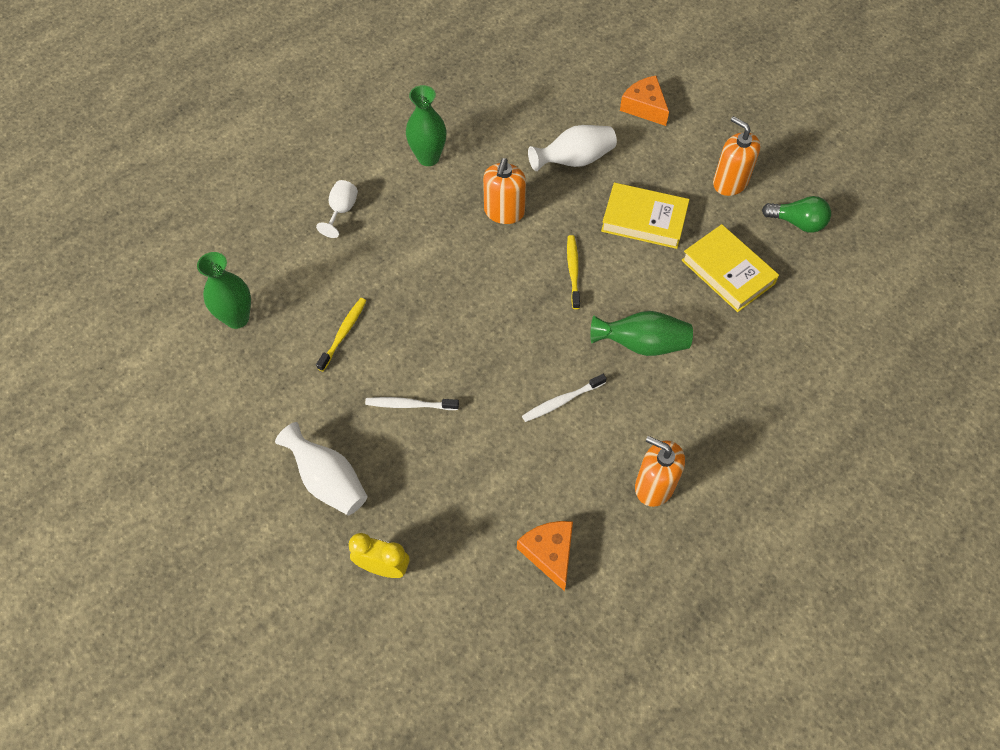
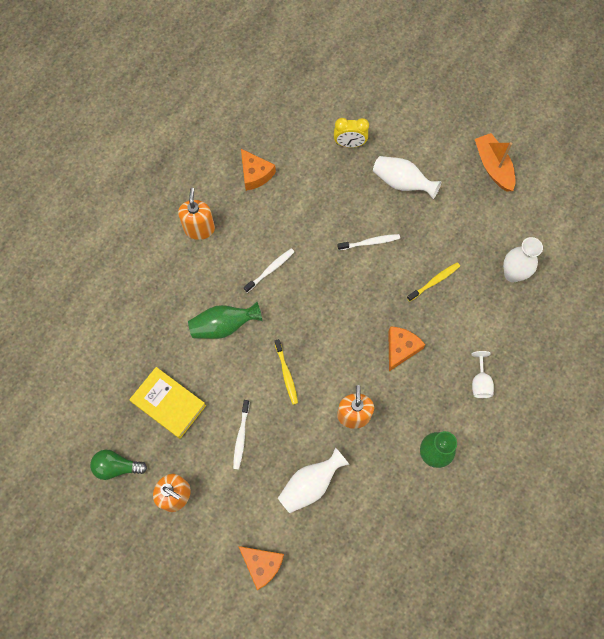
camera: 165 degrees right, 10 degrees up
green vase [197,252,251,329] -> white vase [503,237,543,282]
yellow toothbrush [316,298,366,371] -> yellow toothbrush turned 135 degrees counterclockwise [407,262,460,301]
yellow book [601,183,689,249] -> white toothbrush [233,400,249,470]
orange soap dispenser [635,436,685,507] -> orange soap dispenser turned 105 degrees counterclockwise [178,188,215,240]
none -> orange cheese [388,326,425,371]
none -> orange boat [475,133,515,192]

